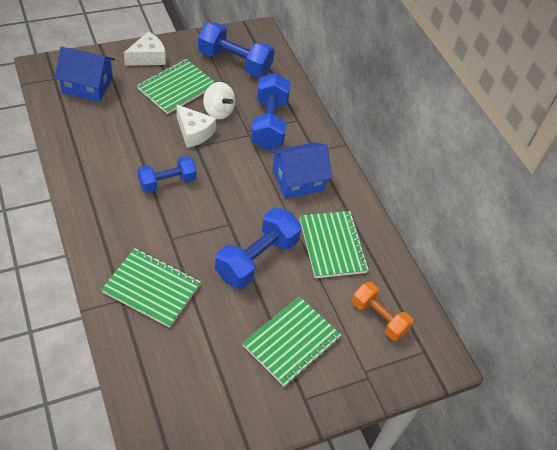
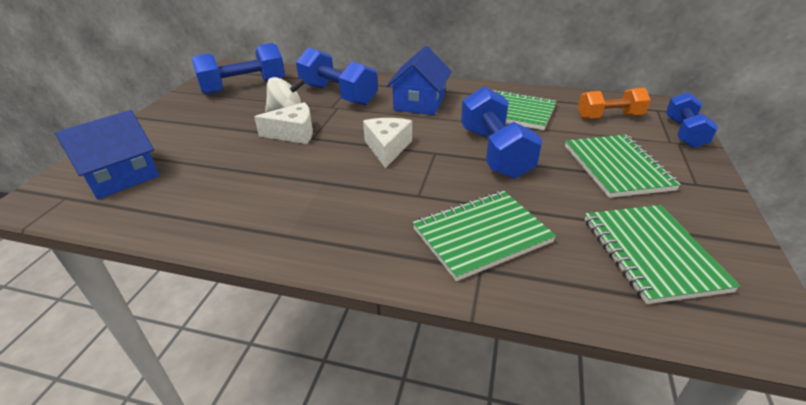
camera: 45 degrees left, 15 degrees down
white cheese [124,31,166,66] -> white cheese moved to [363,118,412,168]
green notebook [137,59,216,114] -> green notebook moved to [585,205,740,304]
blue dumbbell [137,156,197,193] -> blue dumbbell moved to [666,92,718,148]

